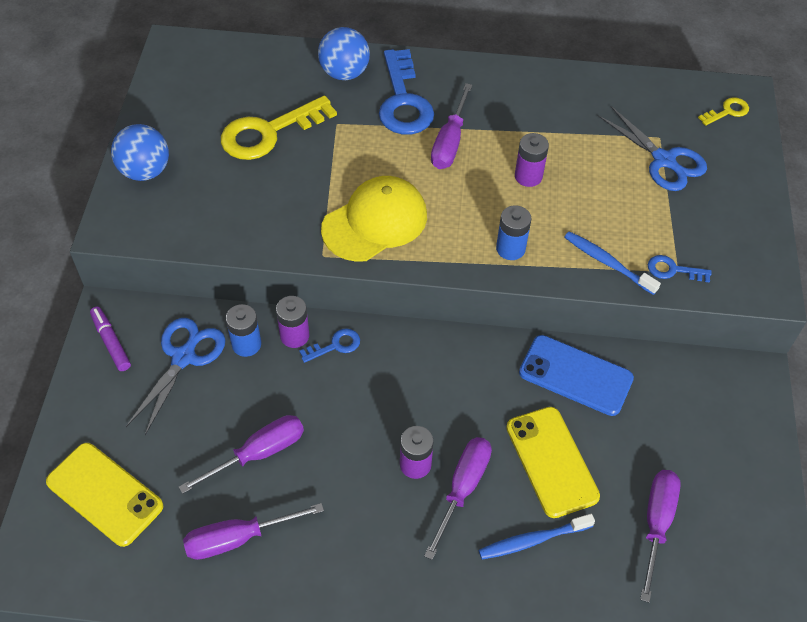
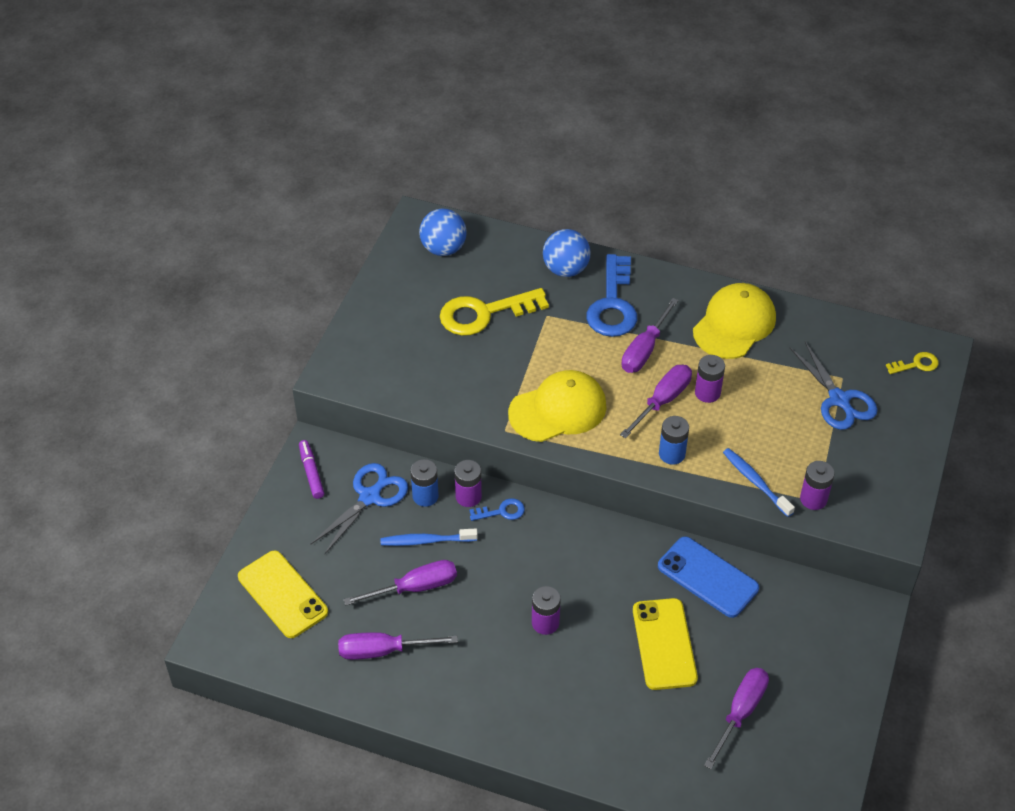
camera: 15 degrees right, 5 degrees down
blue ball [111,124,169,181] -> blue ball moved to [419,209,467,256]
purple screwdriver [424,437,492,560] -> purple screwdriver moved to [620,365,692,438]
blue toothbrush [479,514,595,560] -> blue toothbrush moved to [381,529,478,546]
blue key [648,255,712,282] -> purple battery [800,461,835,510]
none -> yellow cap [693,283,776,359]

